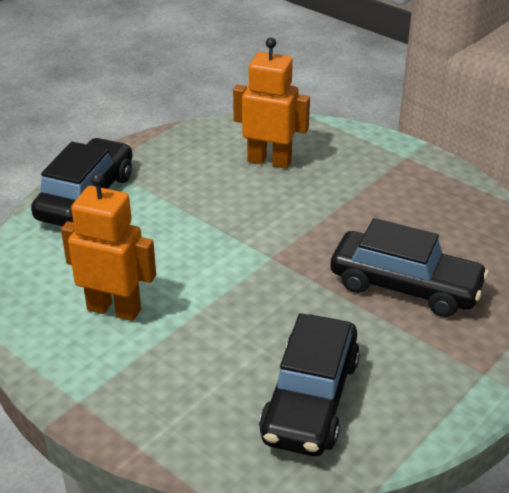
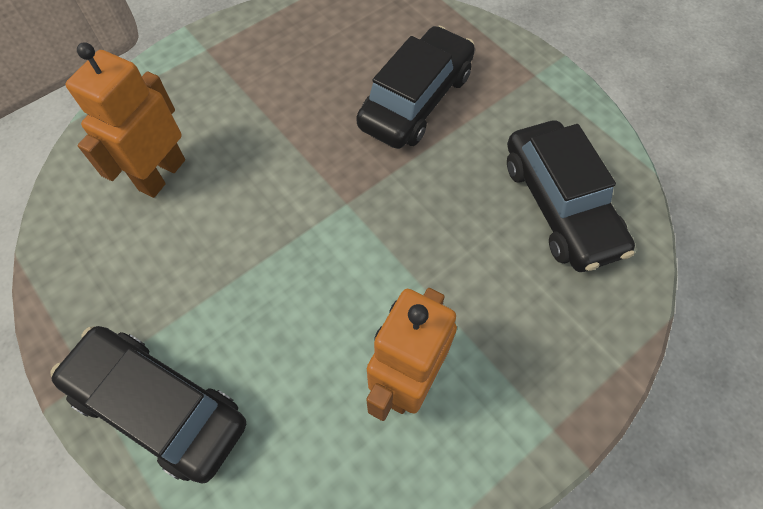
camera: 80 degrees left, 25 degrees up
black car [259,313,360,456] -> black car turned 45 degrees clockwise [507,120,635,272]

